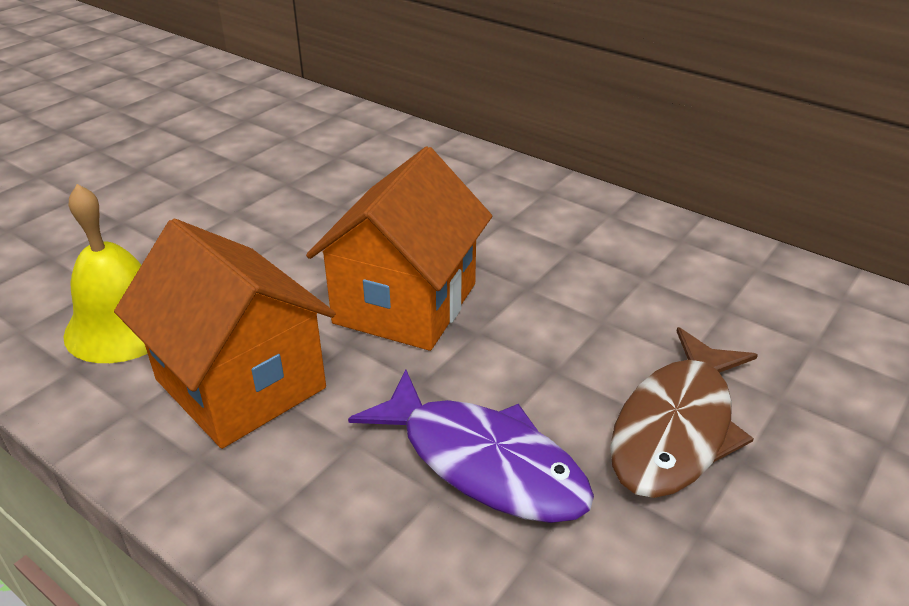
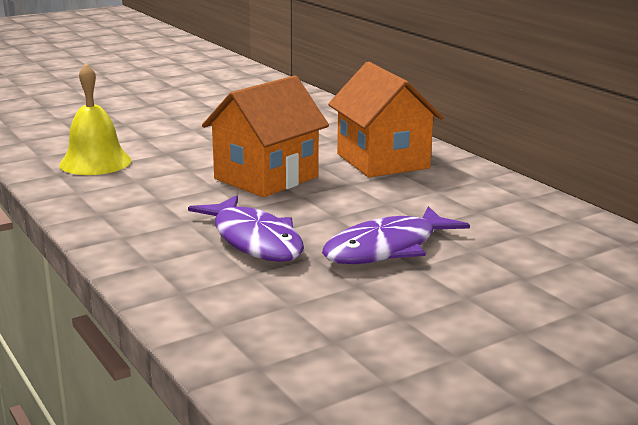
camera: 20 degrees right, 15 degrees down
orange house [114,219,336,449] -> orange house moved to [328,62,444,177]
brown fish [610,327,758,498] -> purple fish [322,206,470,264]

